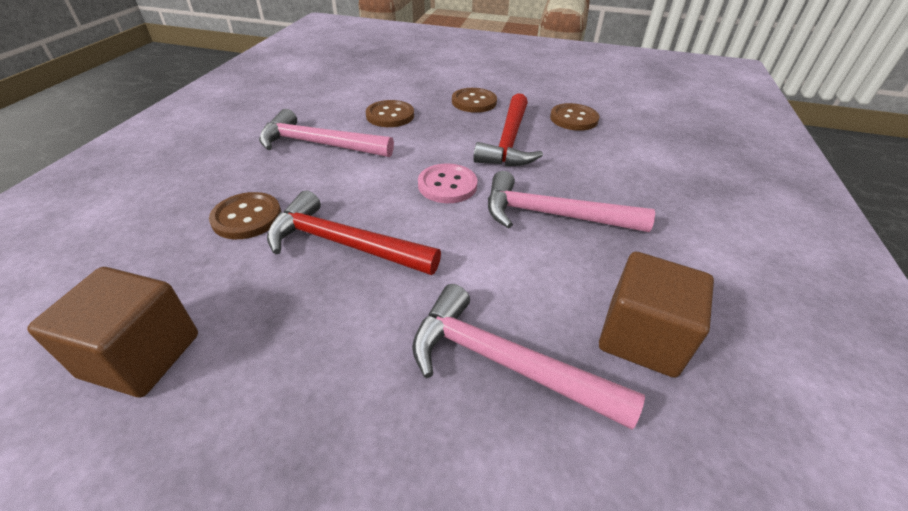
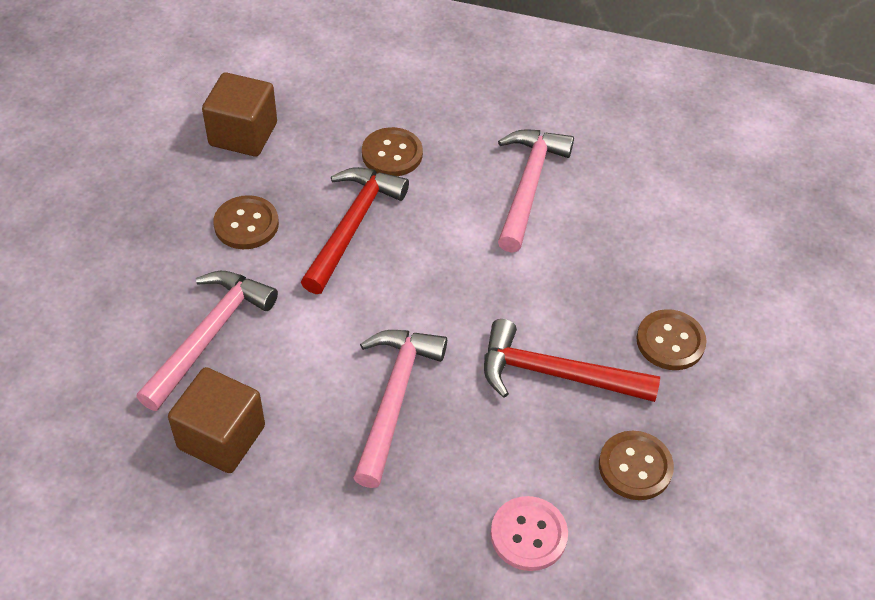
camera: 90 degrees right, 10 degrees up
brown button [366,100,414,127] -> brown button moved to [213,195,279,249]
pink button [418,163,478,203] -> pink button moved to [491,496,568,571]

